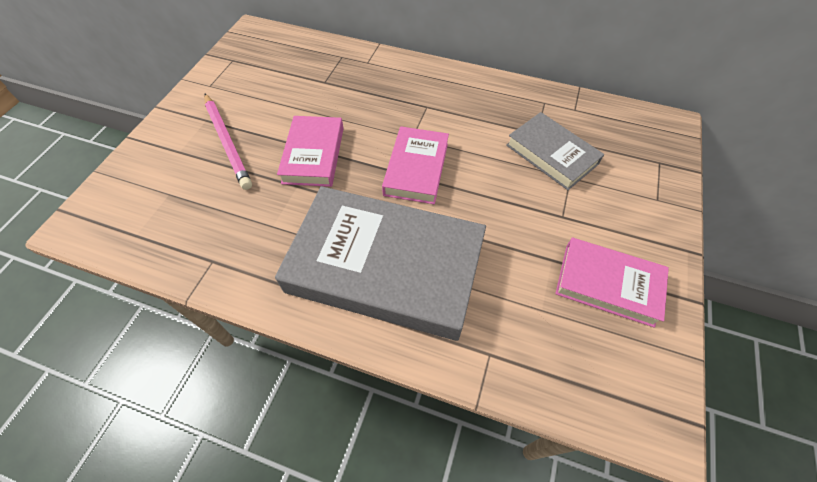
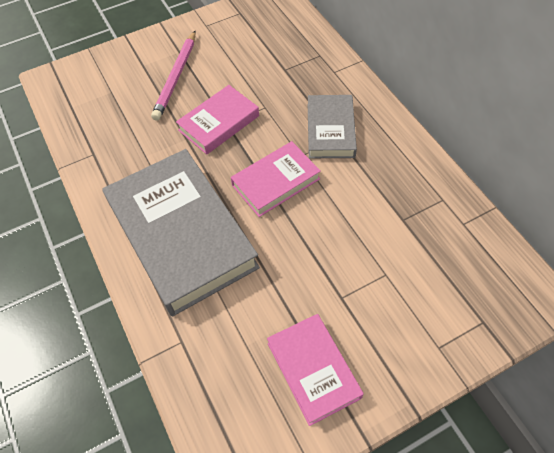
camera: 45 degrees right, 0 degrees up
grey book [506,112,604,190] -> grey book moved to [308,95,357,158]

